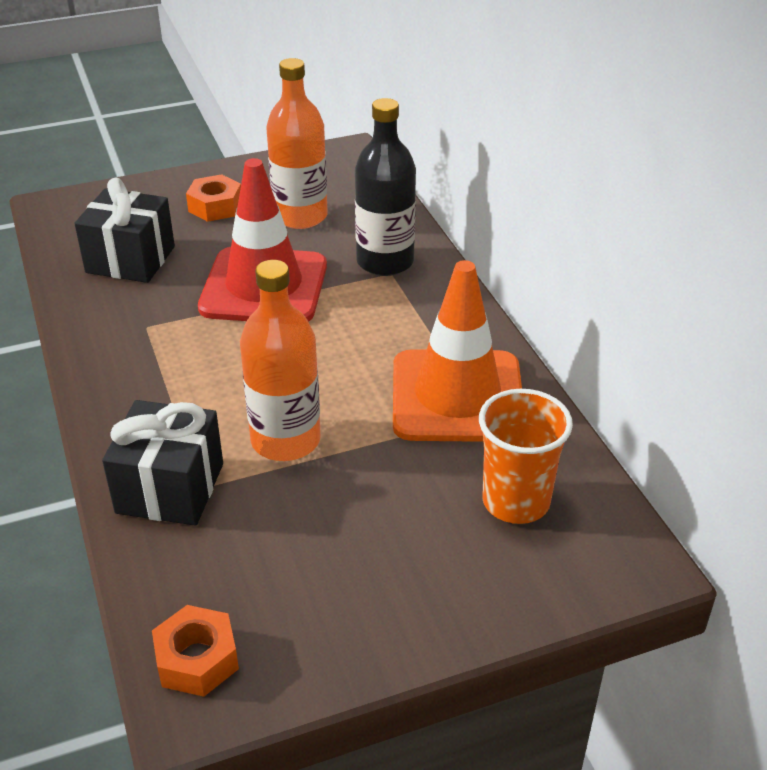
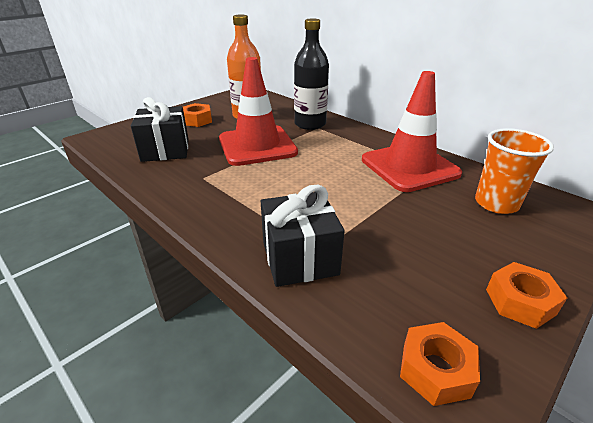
camera: 25 degrees left, 5 degrees down
orange bottle [240,260,321,461] -> none
orange traffic cone [393,260,522,442] -> red traffic cone [362,71,462,192]
none -> orange nut [486,262,567,329]

